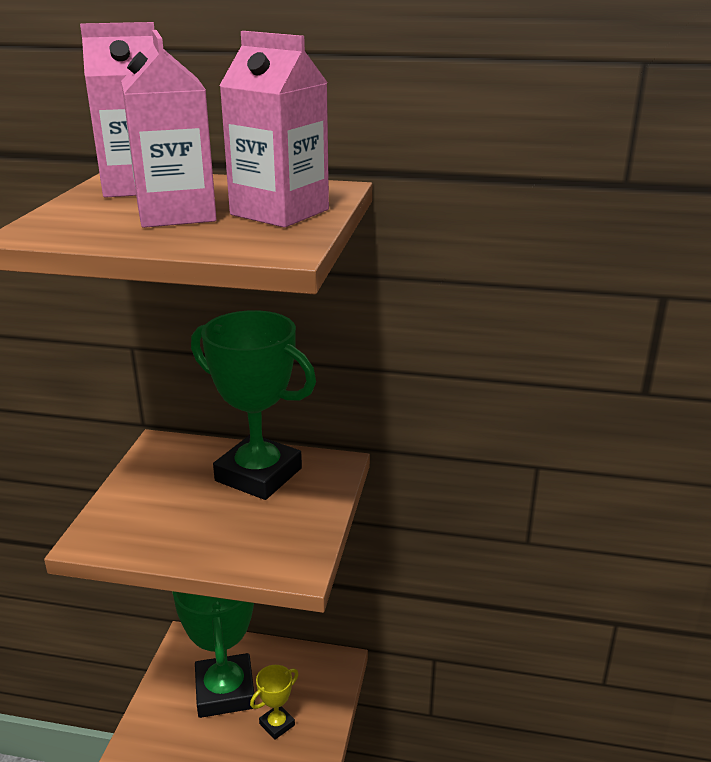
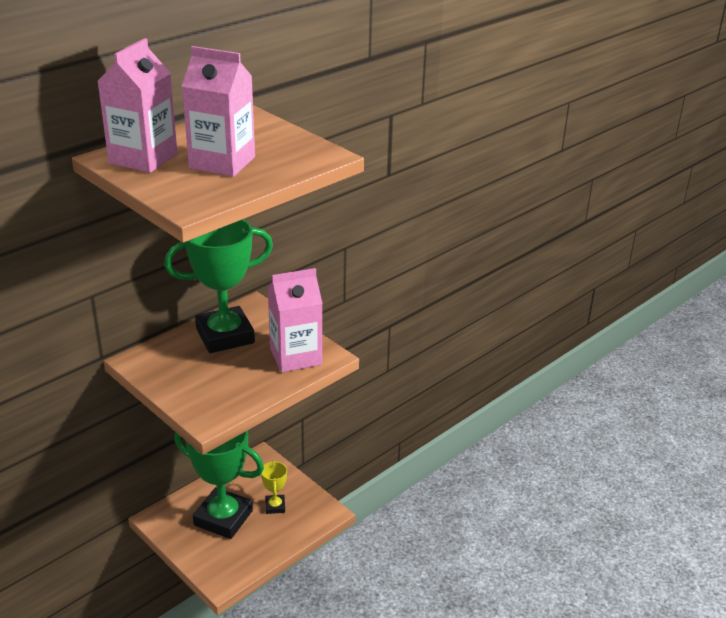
camera: 55 degrees left, 5 degrees up
pink carton [219,31,329,228] -> pink carton moved to [267,268,323,372]

